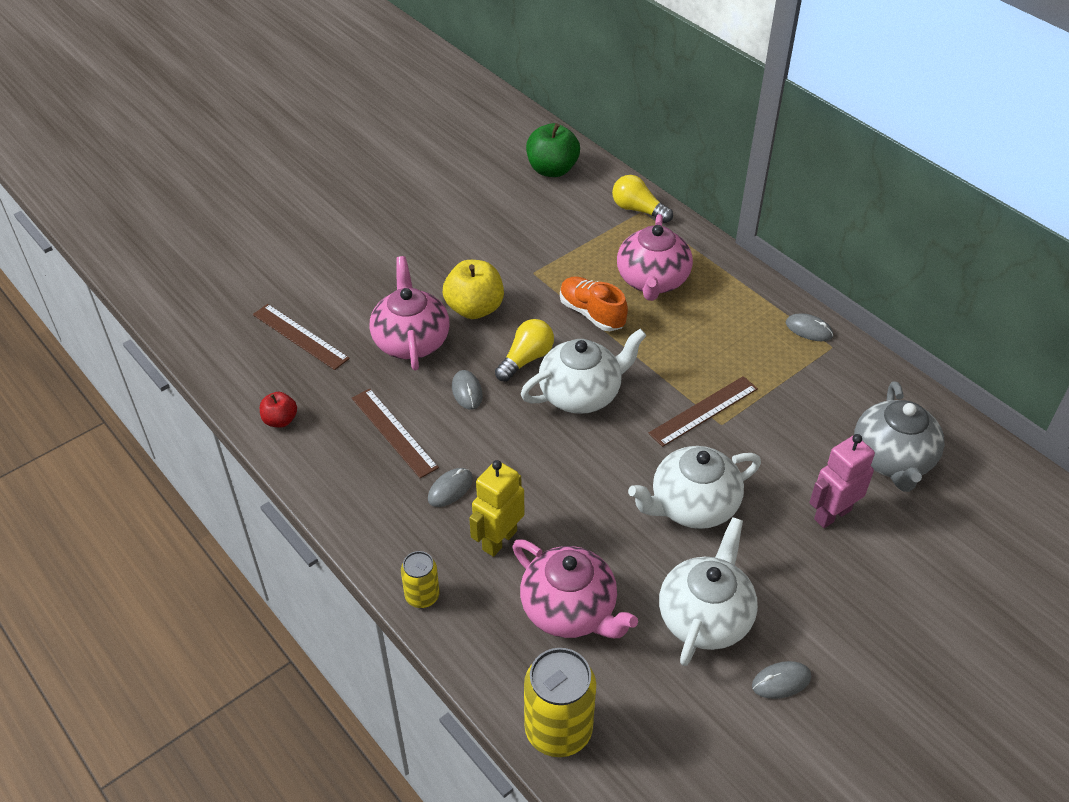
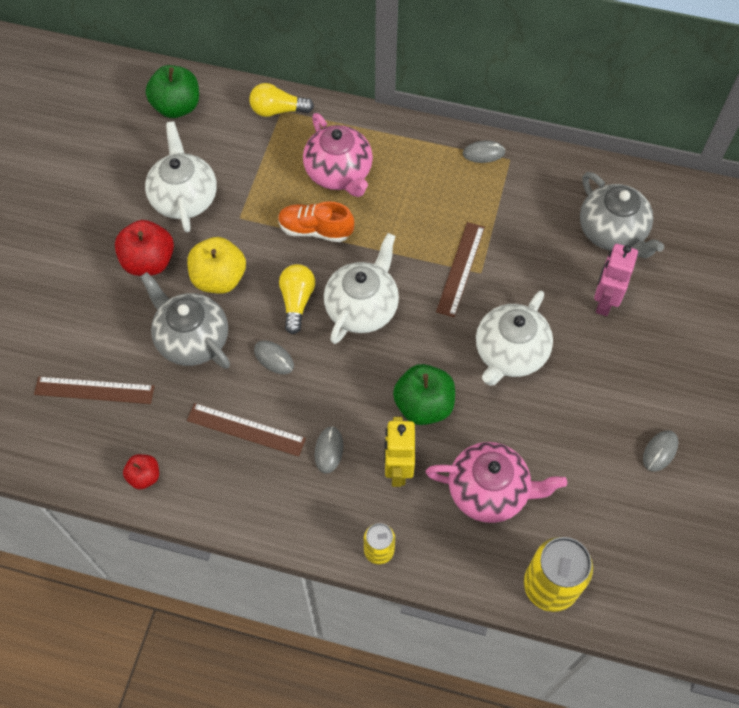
camera: 35 degrees left, 15 degrees up
pink teapot [370,256,449,370] -> grey teapot [140,272,230,369]
white teapot [659,517,758,666] -> white teapot moved to [145,121,217,232]
none -> red apple [115,220,174,276]
none -> green apple [393,364,455,425]

